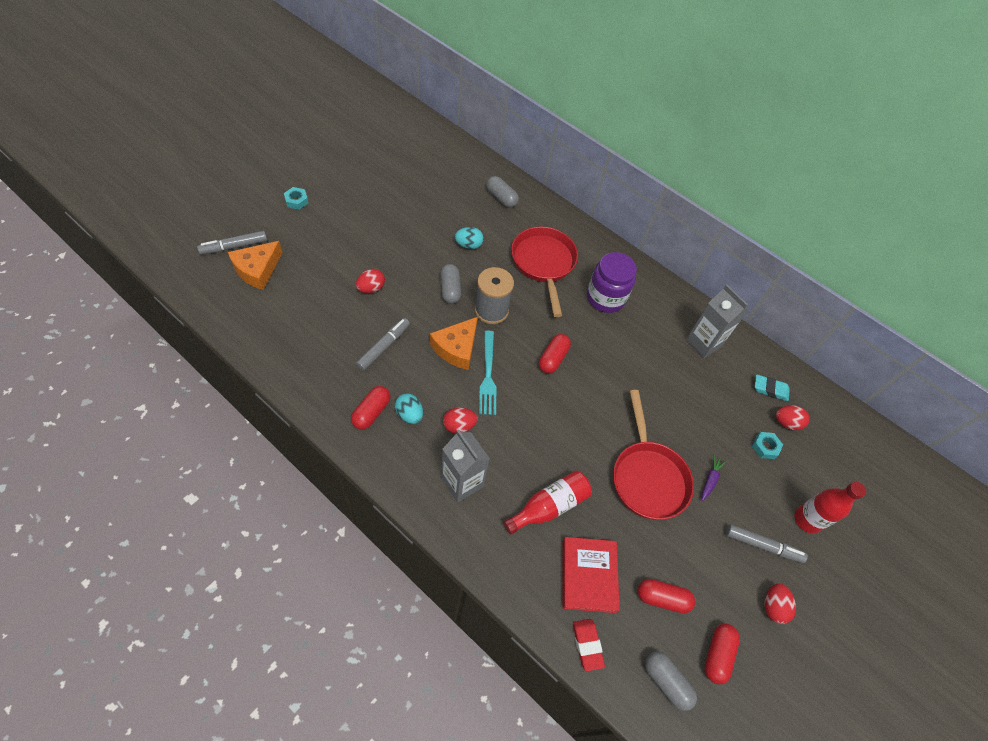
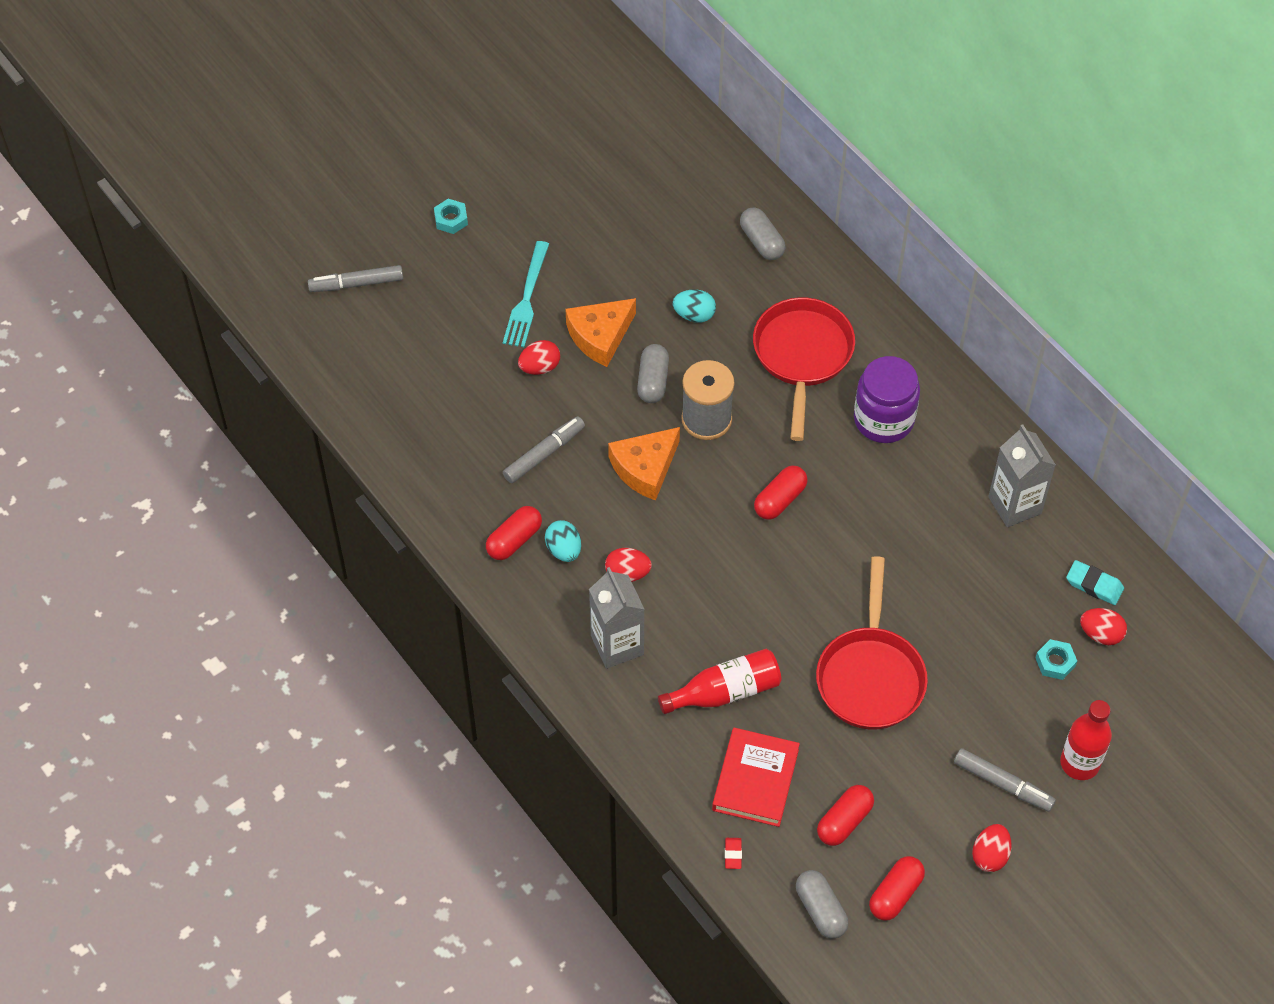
camera: 20 degrees right, 0 degrees up
orange cheese [228,241,283,290] -> orange cheese moved to [566,298,636,367]
turquoise fork [479,331,497,415] -> turquoise fork moved to [503,241,549,347]
red eraser [573,619,605,671] -> red eraser [725,838,742,869], size x0.61
red capsule [638,579,695,613] -> red capsule turned 75 degrees counterclockwise [817,785,874,846]
purple carrot [702,455,726,501] -> none

